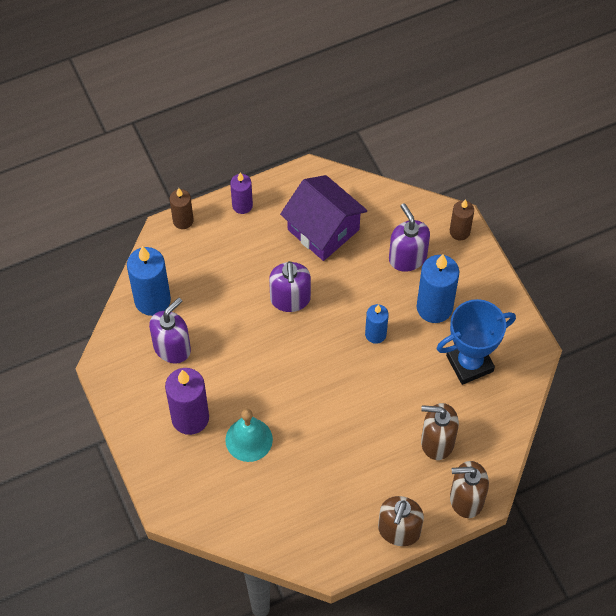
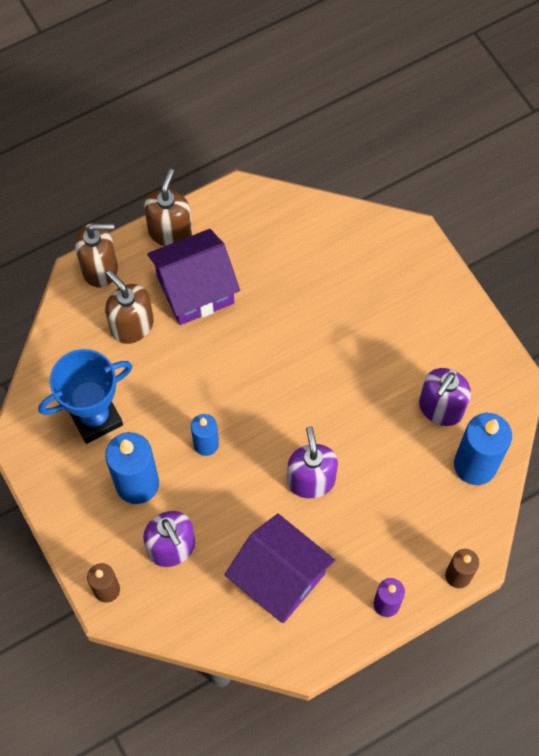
camera: 175 degrees right, 5 degrees up
purple candle [165,368,209,435] -> none
turquoise bell [225,409,273,462] -> none
brown soap dispenser [421,403,459,460] -> brown soap dispenser turned 135 degrees counterclockwise [105,270,154,344]
none -> purple house [147,229,240,325]

